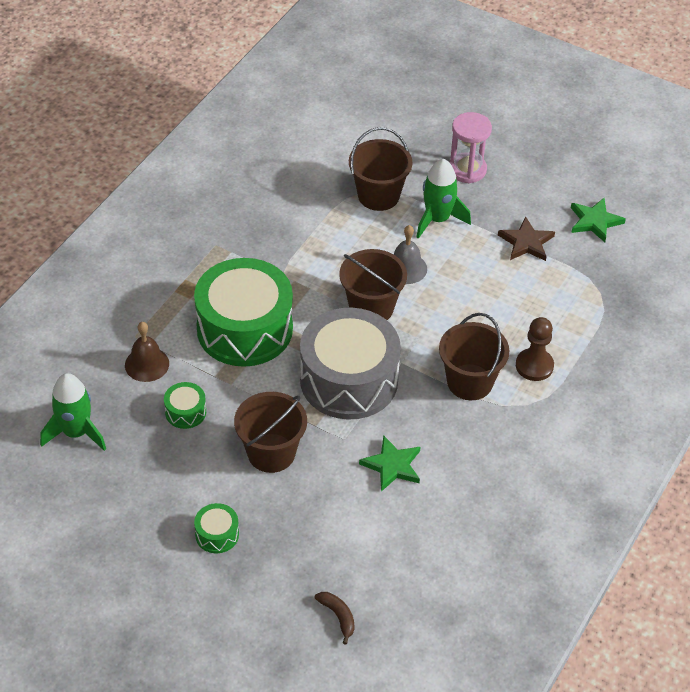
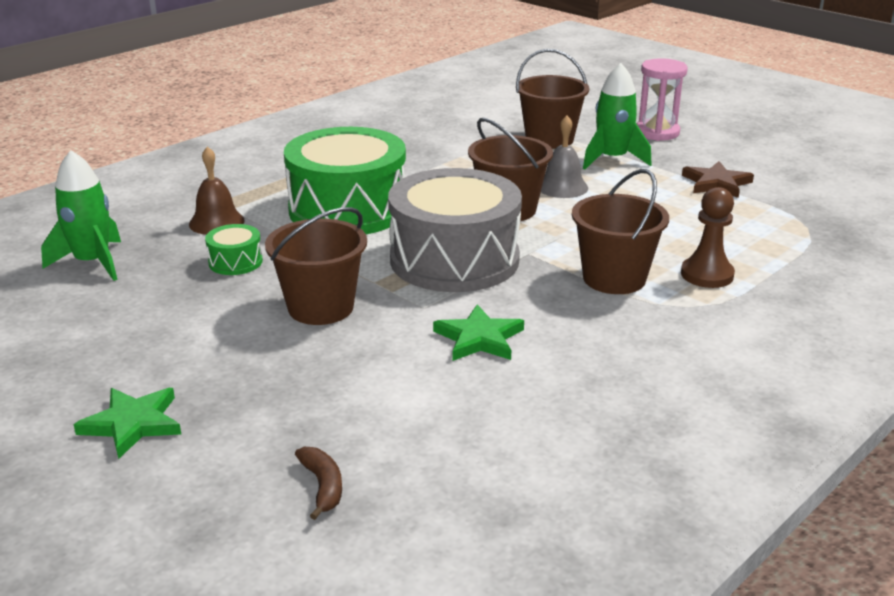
camera: 15 degrees right, 20 degrees down
green drum [194,503,239,553] -> none
green star [571,198,626,242] -> green star moved to [74,388,181,459]

